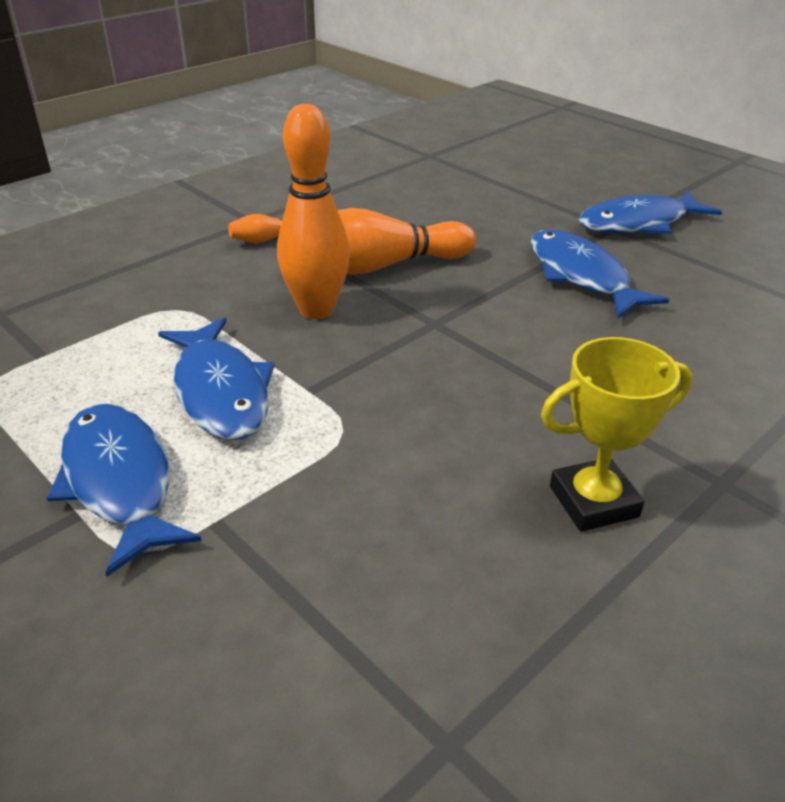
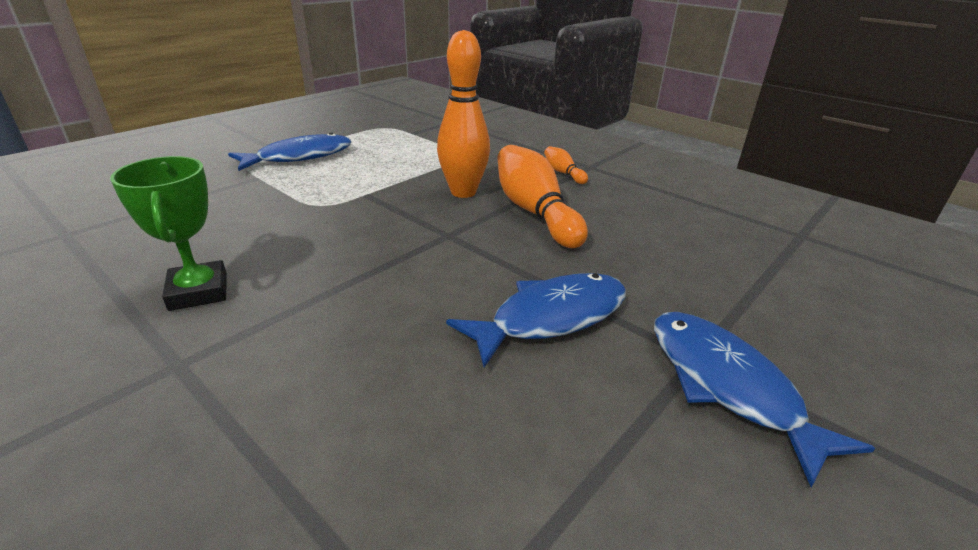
camera: 85 degrees right, 5 degrees down
blue fish [158,317,275,440] -> none
yellow trophy [541,337,693,532] -> green trophy [110,156,227,311]

